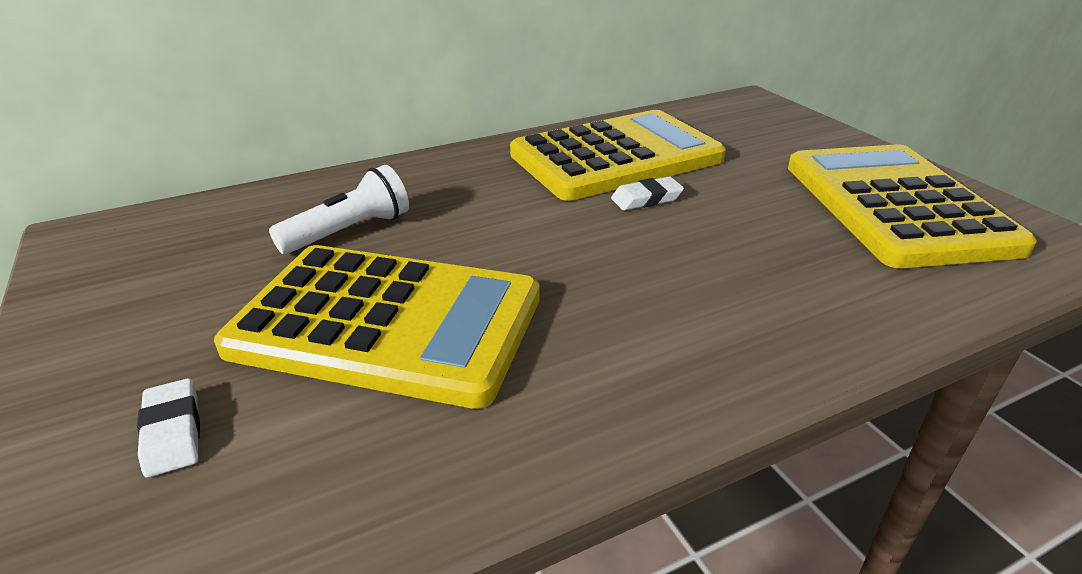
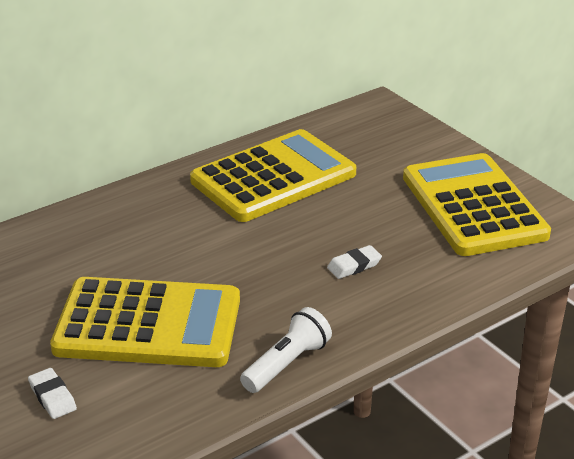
camera: 10 degrees left, 0 degrees up
white flashlight [269,165,409,254] -> white flashlight moved to [240,307,332,393]
white eraser [611,177,684,210] -> white eraser moved to [327,245,382,279]

